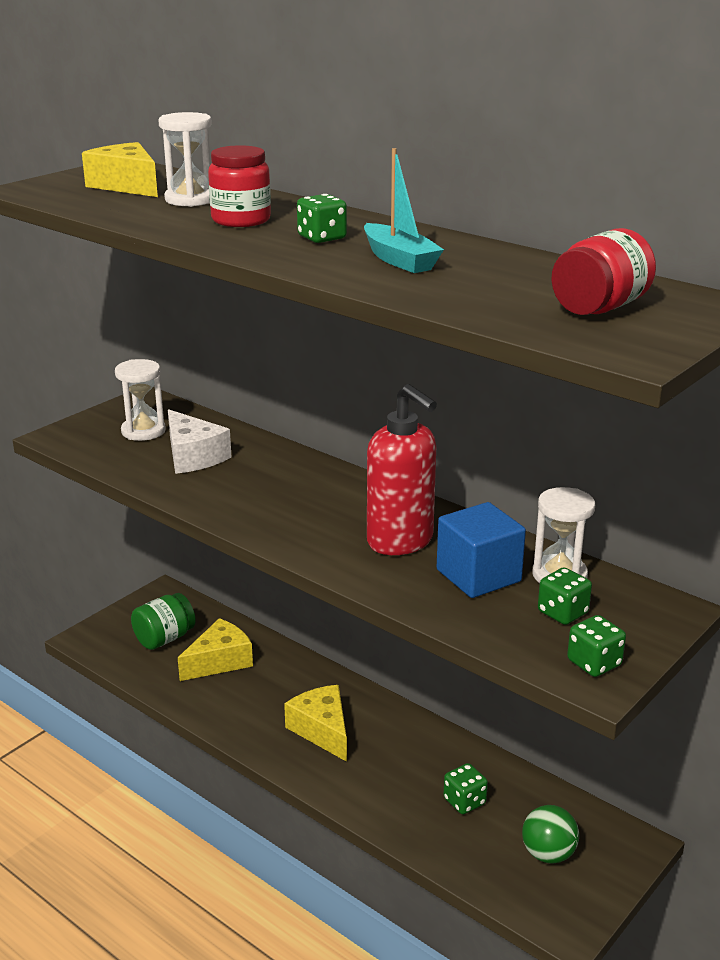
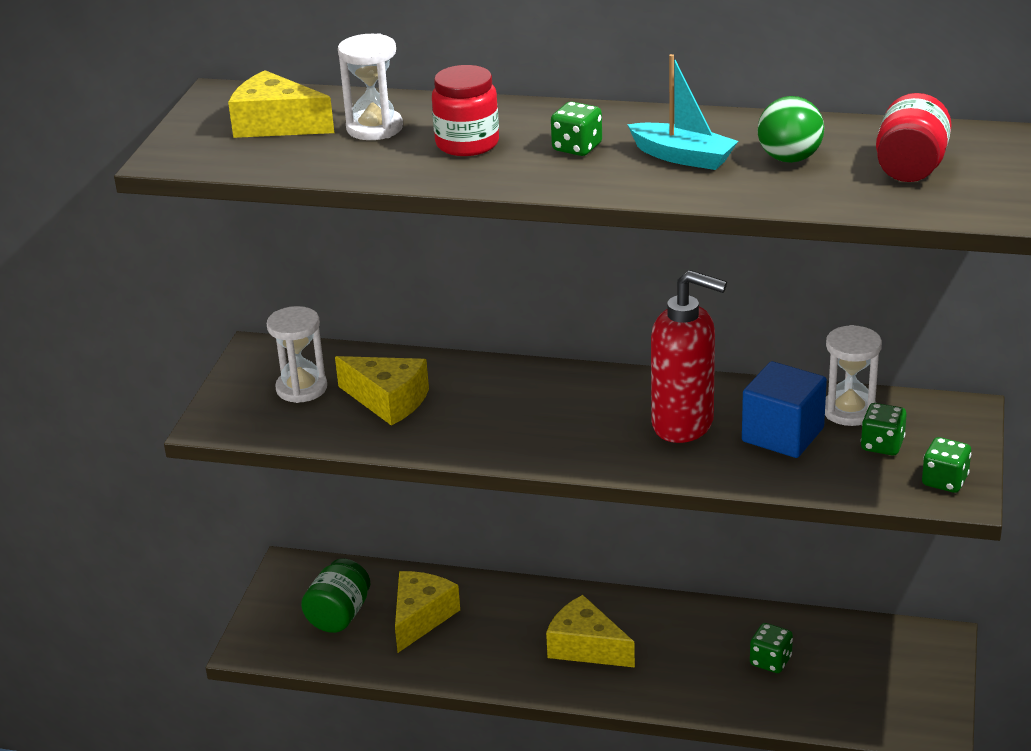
camera: 25 degrees left, 5 degrees up
white cheese [168,409,231,474] -> yellow cheese [335,356,429,426]
green ball [522,805,579,864] -> green ball moved to [758,96,824,163]

